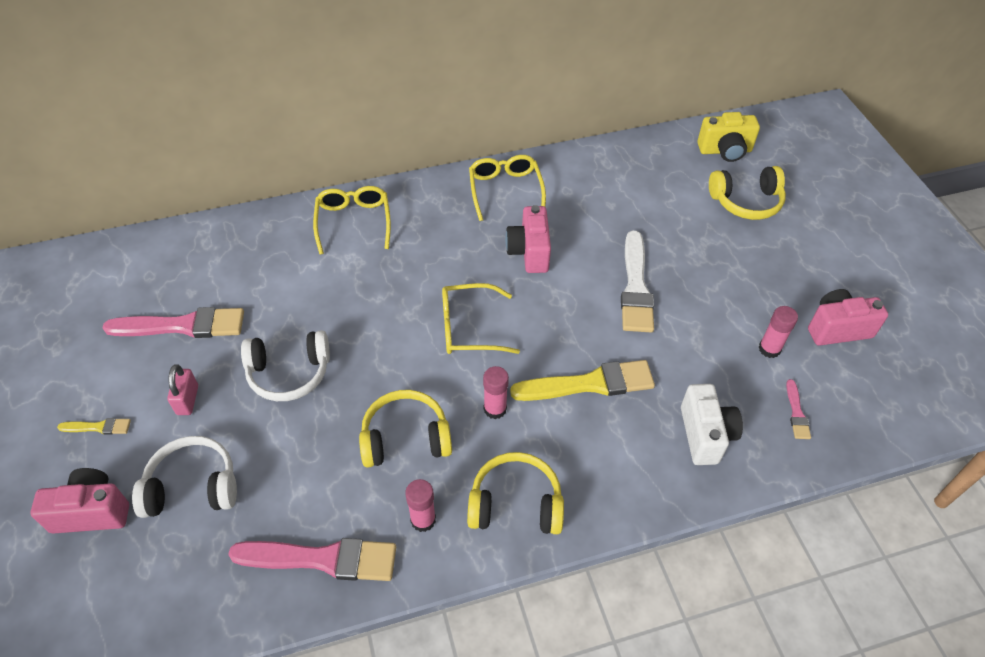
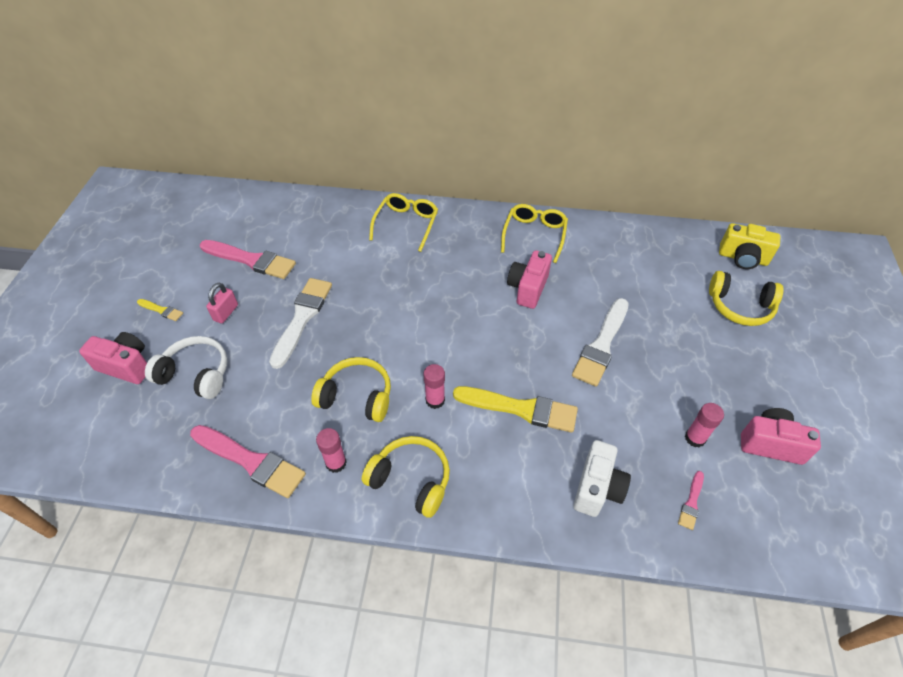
camera: 25 degrees right, 0 degrees up
white headphones [241,330,330,401] -> white brush [269,278,332,369]
yellow glasses [442,283,520,354] -> none

